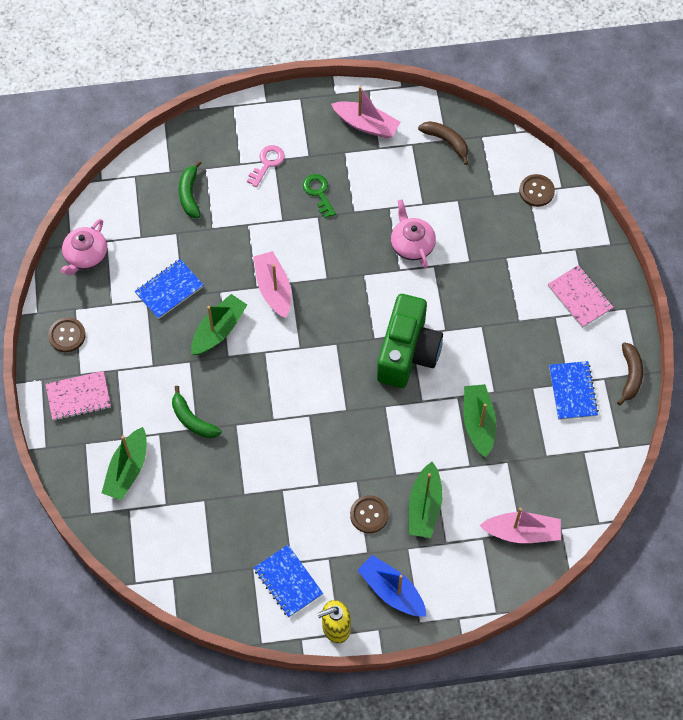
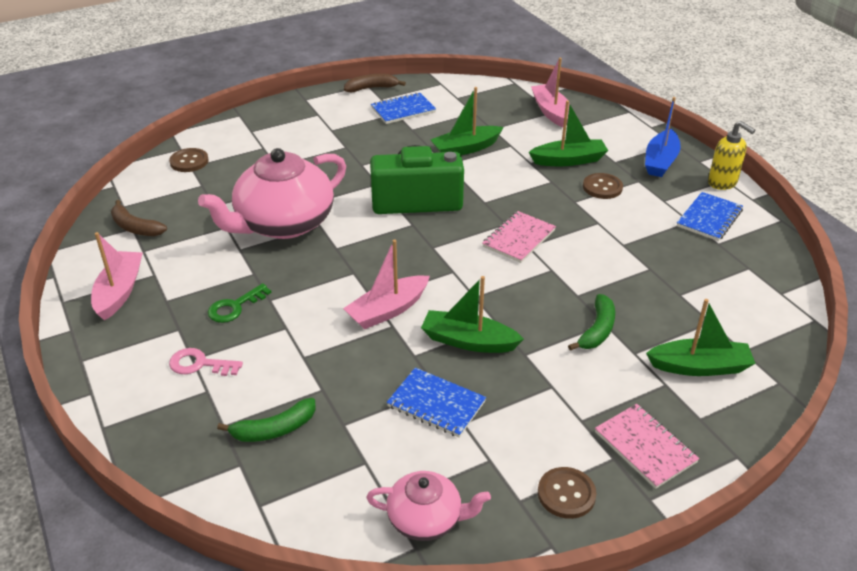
camera: 110 degrees left, 25 degrees down
pink teapot [391,200,436,268] -> pink teapot [198,148,346,239], size x1.91
brown banana [418,121,468,165] -> brown banana turned 75 degrees counterclockwise [111,200,167,236]
pink notebook [548,265,613,328] -> pink notebook moved to [482,211,556,263]

